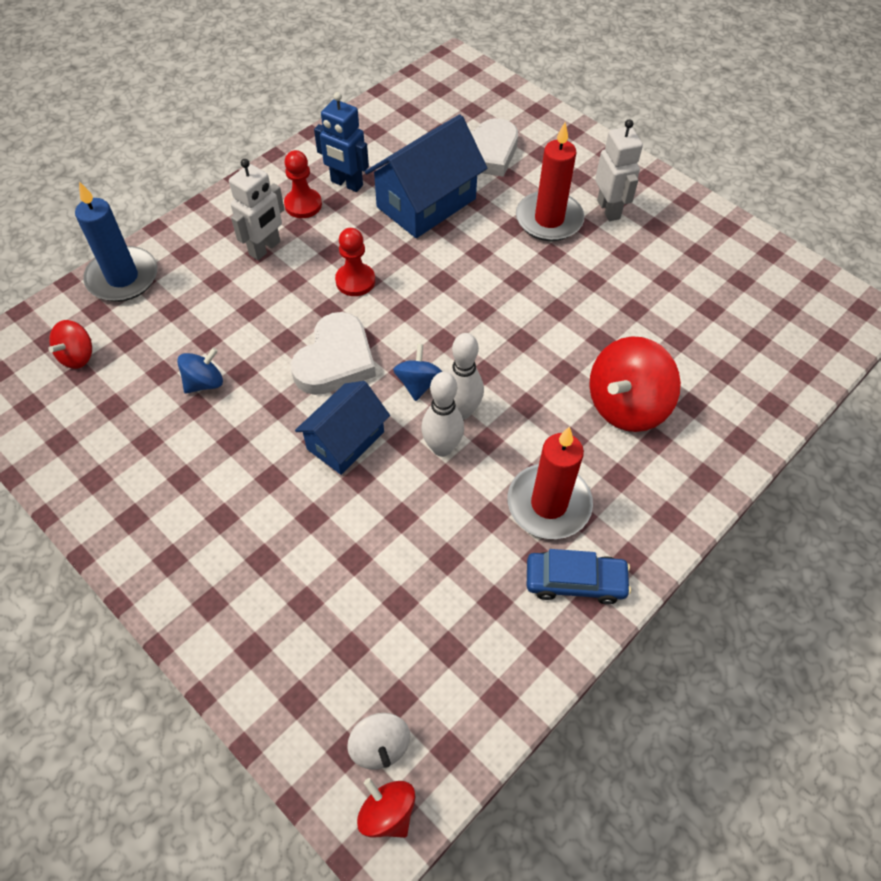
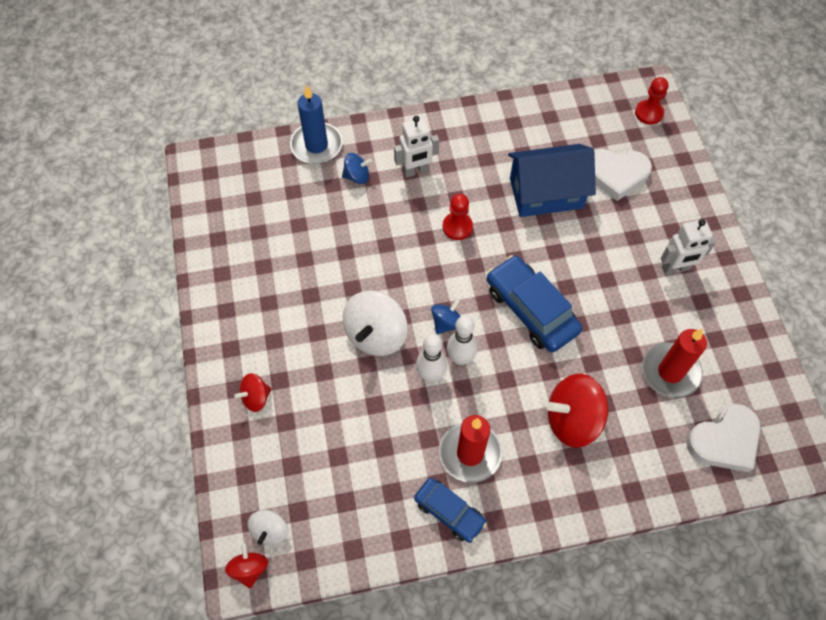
camera: 35 degrees right, 5 degrees up
red spinning top [48,320,92,369] -> red spinning top moved to [234,373,271,412]
blue spinning top [177,348,223,394] -> blue spinning top moved to [342,153,372,184]
red pawn [284,150,322,218] -> red pawn moved to [635,77,669,125]
white heart [291,312,376,395] -> white heart moved to [686,404,761,472]
blue house [295,381,390,475] -> white spinning top [343,291,407,356]
blue robot [314,92,369,192] -> none
red candle [516,122,585,241] -> red candle moved to [642,329,707,398]
white robot [595,119,643,221] -> white robot turned 60 degrees clockwise [661,219,716,275]
none -> blue car [487,255,582,352]

